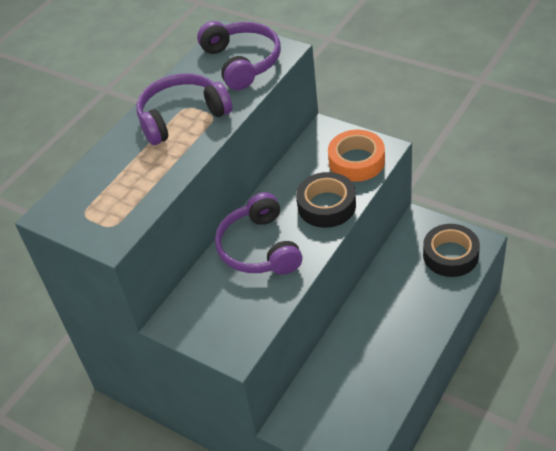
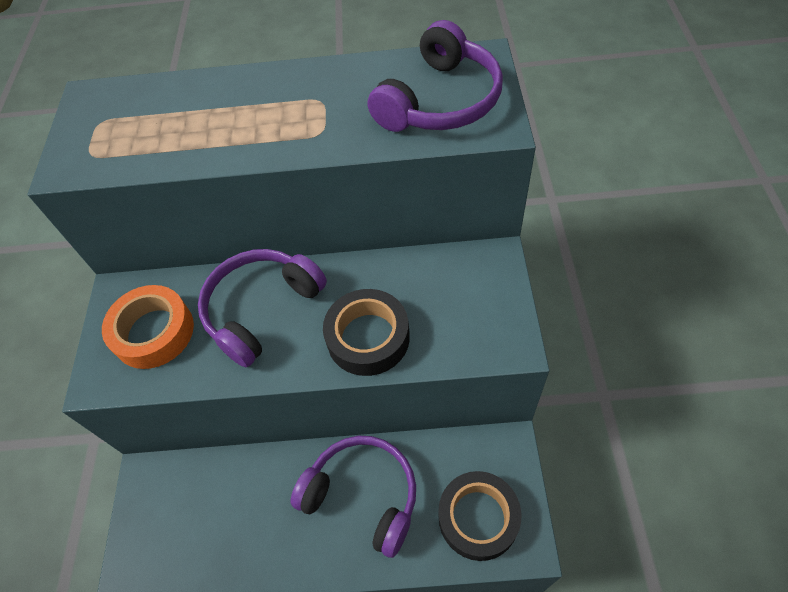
camera: 55 degrees right, 10 degrees up
purple headphones [137,73,233,145] -> purple headphones moved to [291,436,416,558]
orange tape [328,130,385,182] -> orange tape moved to [102,285,194,369]

